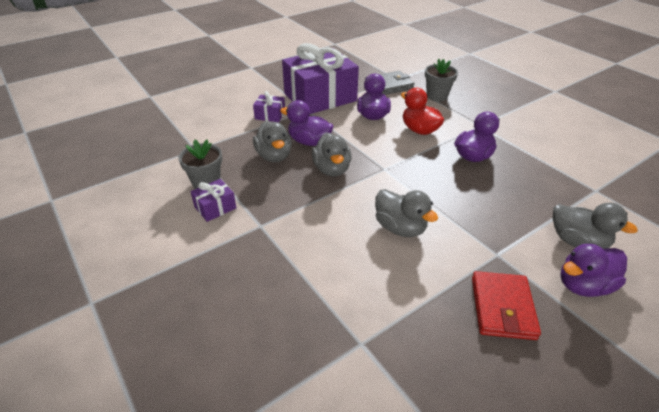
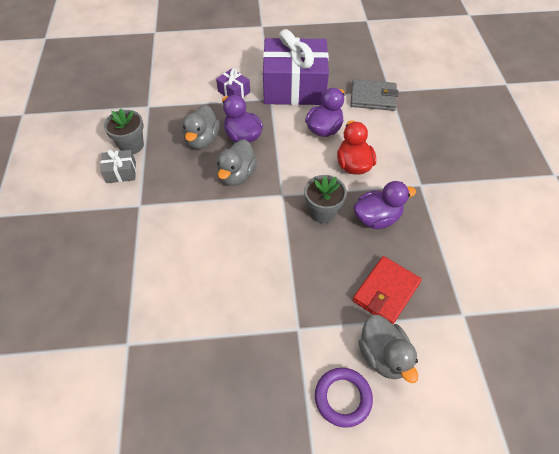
camera: 30 degrees right, 15 degrees up
purple gift [191,179,236,222] -> grey gift [100,149,136,183]
grey duck [375,189,438,237] -> none
grey flower pot [425,58,458,101] -> grey flower pot moved to [304,175,347,223]
red wallet [472,271,541,340] -> red wallet moved to [353,256,422,324]
purple duck [560,244,627,297] -> purple ring [315,368,373,428]

